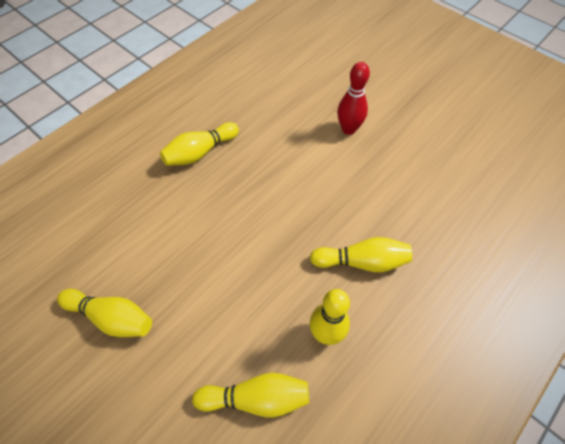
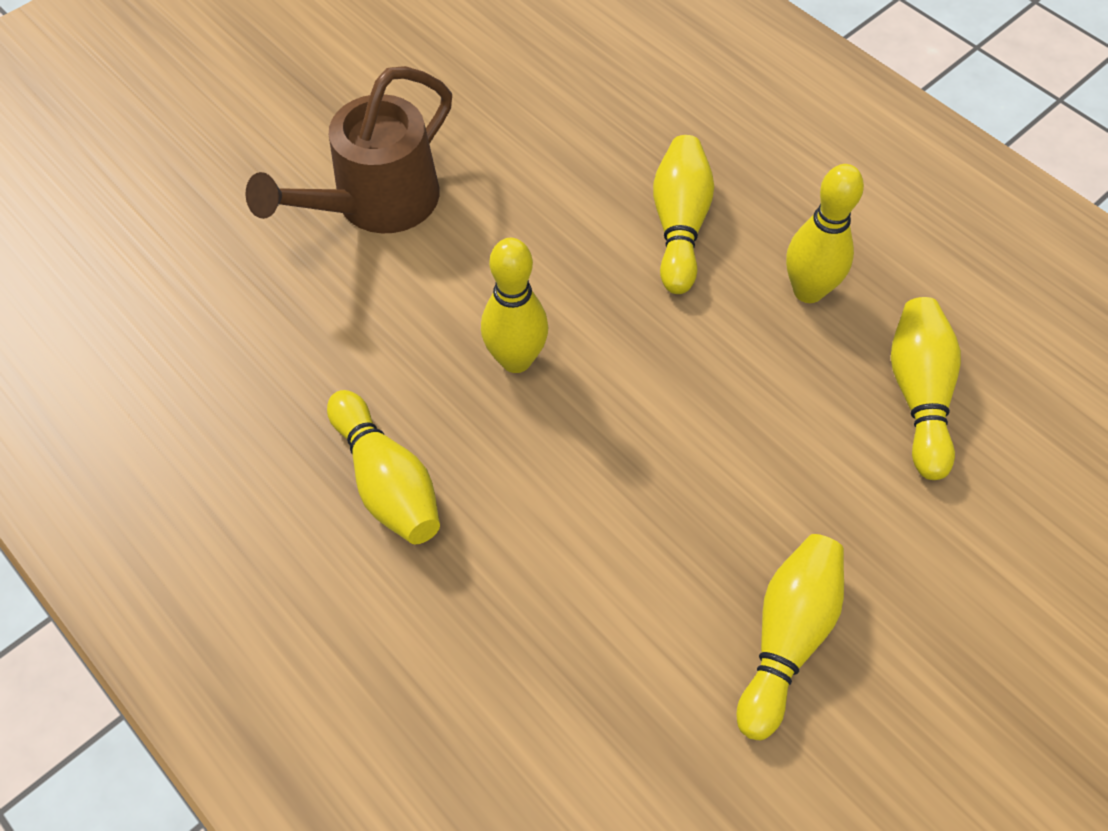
camera: 85 degrees left, 0 degrees up
red bowling pin [337,62,370,135] -> brown watering can [246,66,452,233]
none -> yellow bowling pin [481,238,548,373]

